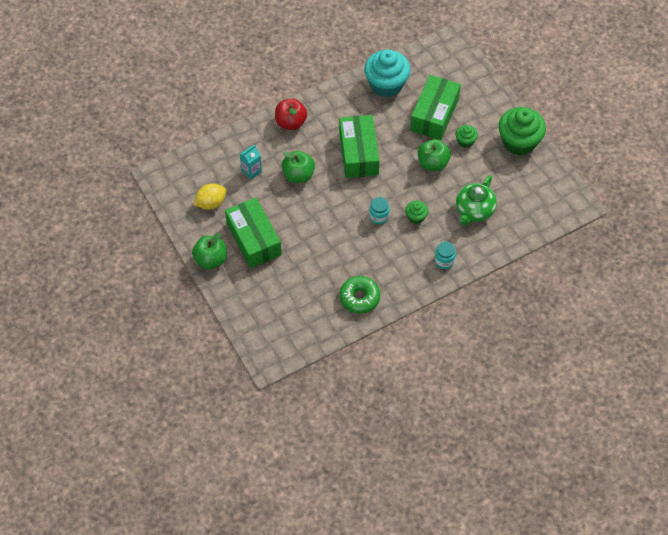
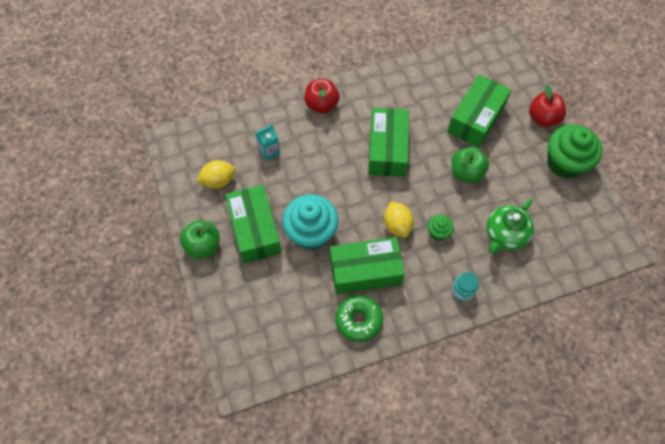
camera: 10 degrees right, 5 degrees up
green apple [282,151,315,183] -> none
turquoise cupcake [364,50,410,97] -> turquoise cupcake moved to [282,194,339,250]
turquoise jar [369,197,389,224] -> yellow lemon [384,201,414,238]
green cupcake [456,125,478,148] -> none
none -> green box [330,237,405,294]
none -> red apple [529,85,566,127]

